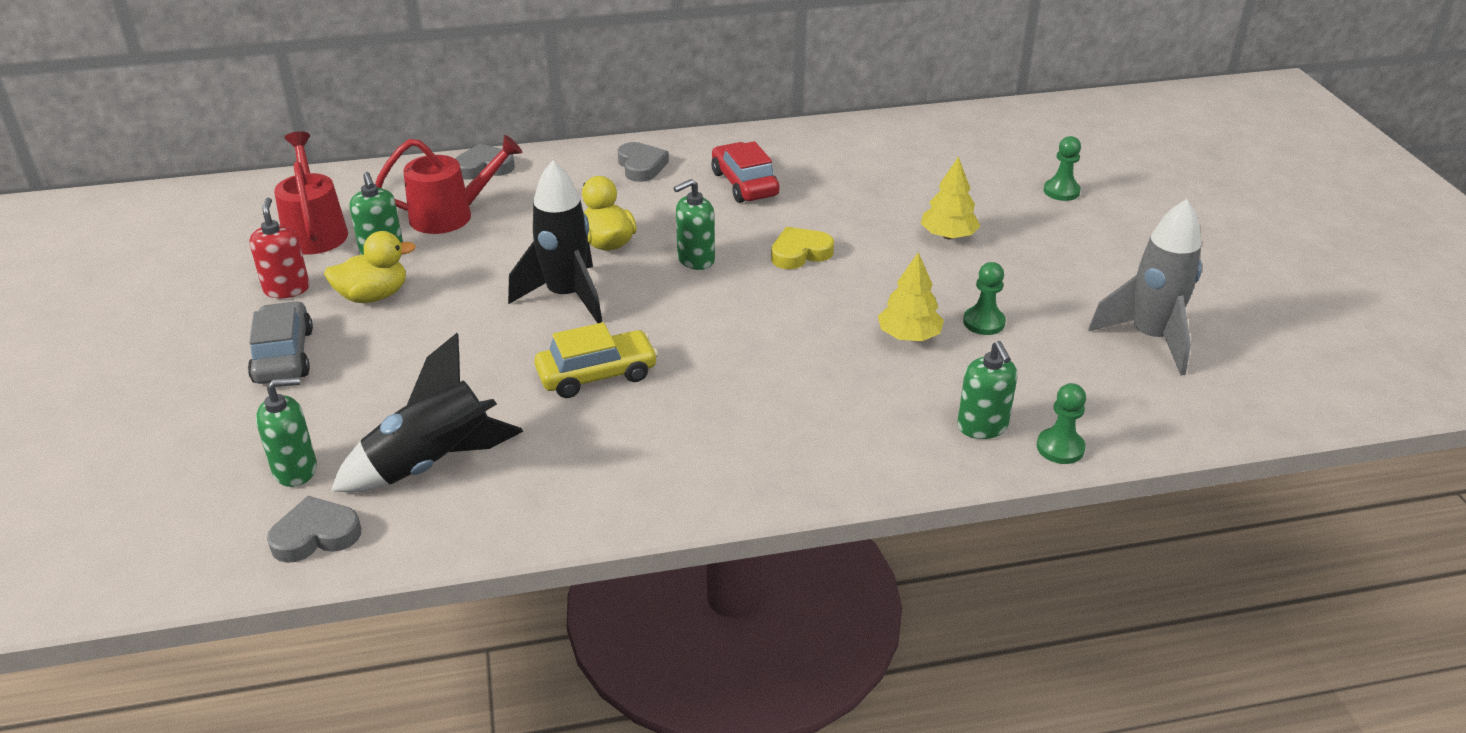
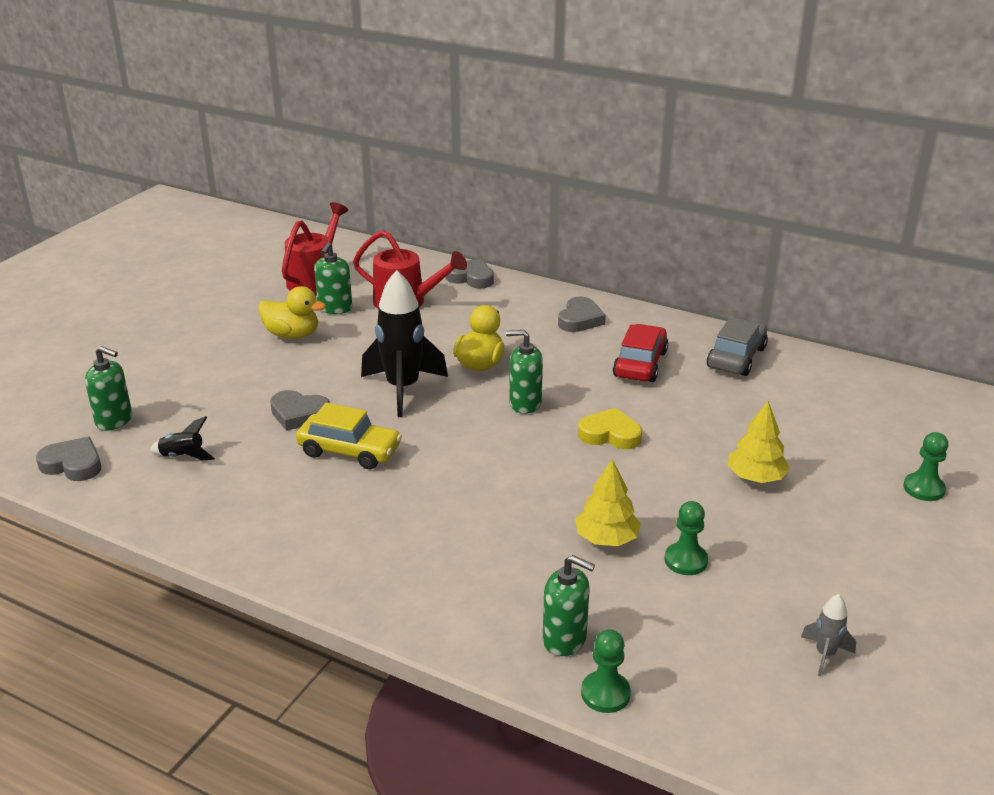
camera: 40 degrees right, 5 degrees down
grey car [248,301,313,384] -> grey car moved to [707,318,768,376]
red soap dispenser [249,198,310,299] -> none
black rocket [331,333,523,493] -> black rocket [150,416,215,460], size x0.45
green soap dispenser [957,341,1017,439] -> green soap dispenser turned 90 degrees counterclockwise [543,555,595,656]
grey rocket [1088,199,1202,375] -> grey rocket [801,594,856,676], size x0.45
none -> grey heart [270,390,330,431]

